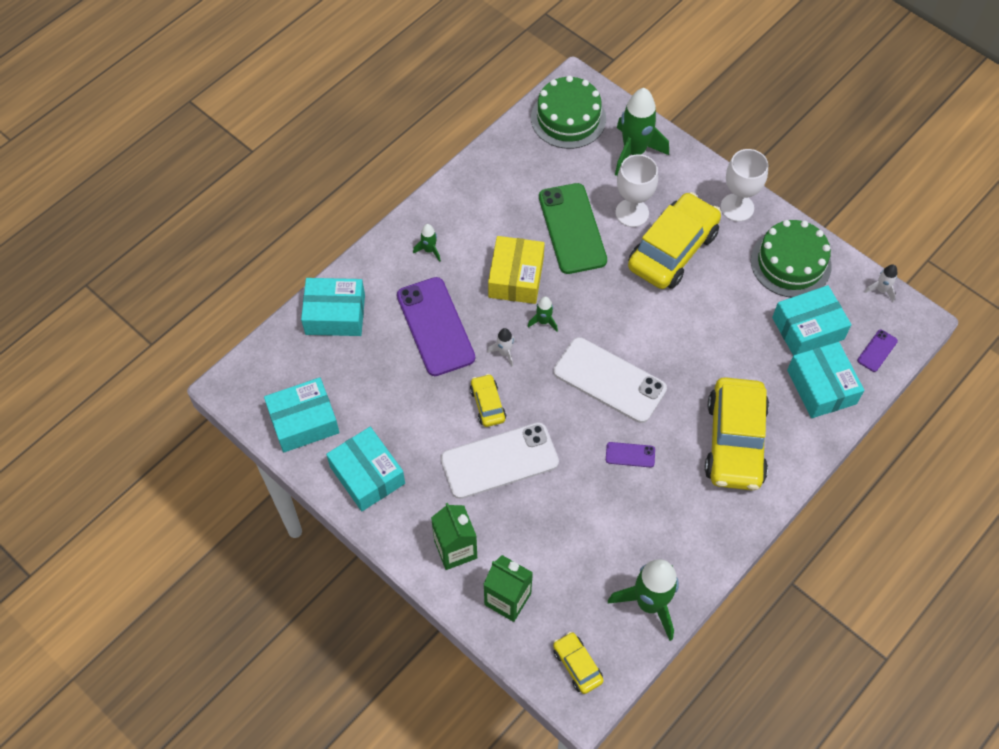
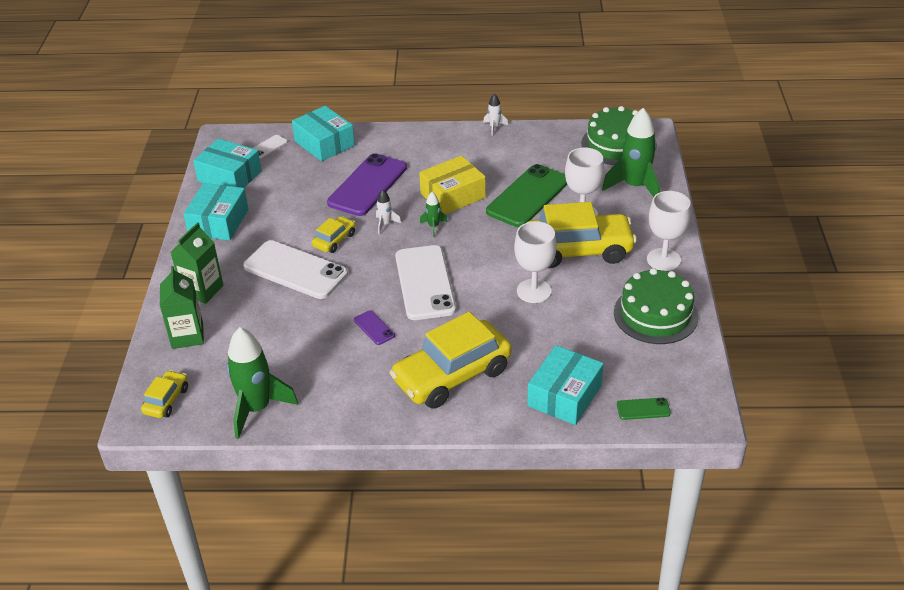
camera: 50 degrees right, 20 degrees down
green rocket [413,224,441,262] -> none
turquoise box [772,285,851,356] -> none
purple phone [857,329,898,372] -> green phone [617,398,671,420]
white rocket [865,264,897,302] -> white rocket moved to [483,94,508,136]
none -> white phone [253,135,288,158]
none -> white goblet [514,221,557,303]

